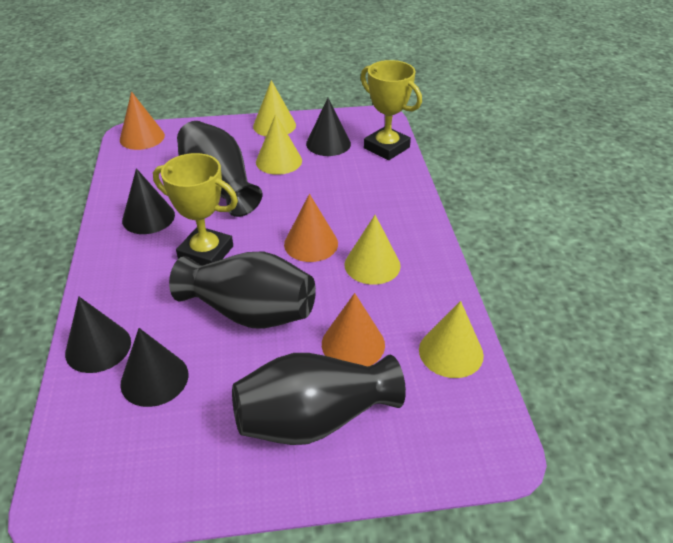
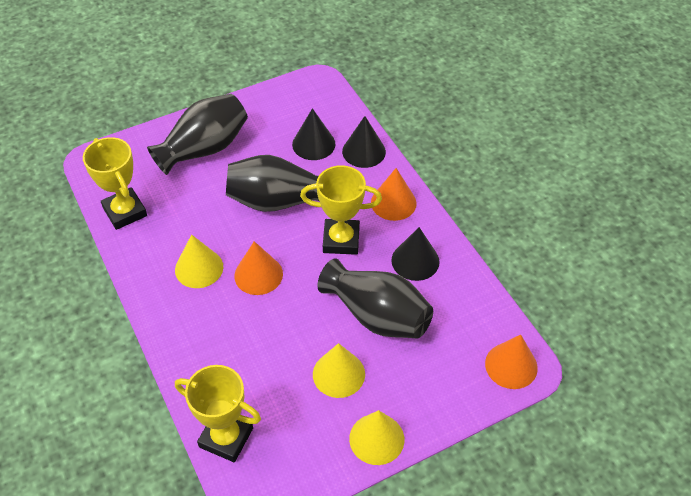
camera: 160 degrees right, 10 degrees up
black cone [306,98,351,156] -> none
orange cone [322,293,385,366] -> orange cone moved to [371,168,417,221]
yellow cone [419,301,484,378] -> yellow trophy [83,137,147,230]

